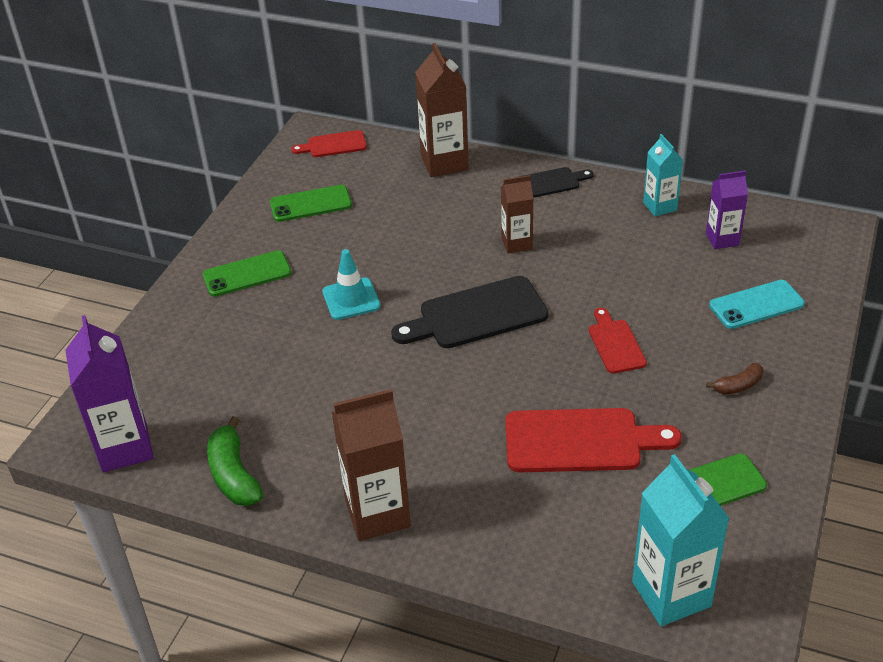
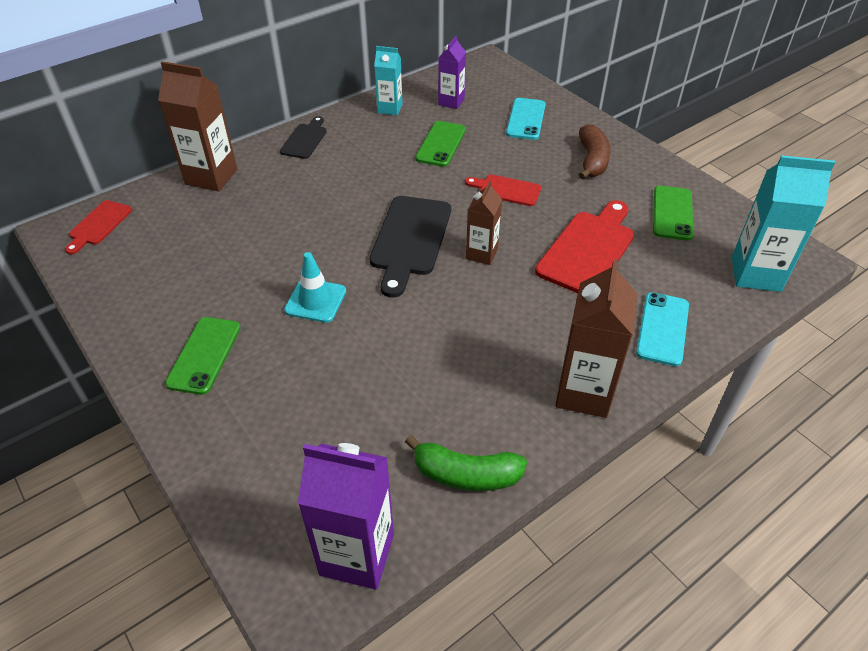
camera: 60 degrees left, 5 degrees up
green phone [270,185,352,222] -> green phone moved to [415,121,466,167]
brown carton [501,175,534,254] -> brown carton moved to [466,181,502,265]
brown banana [706,363,763,395] -> brown banana [579,124,611,180], size x1.71
none -> turquoise phone [636,292,689,366]

